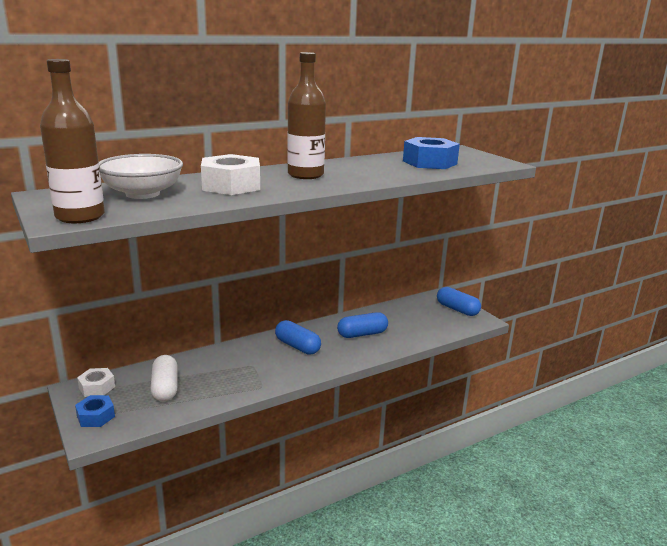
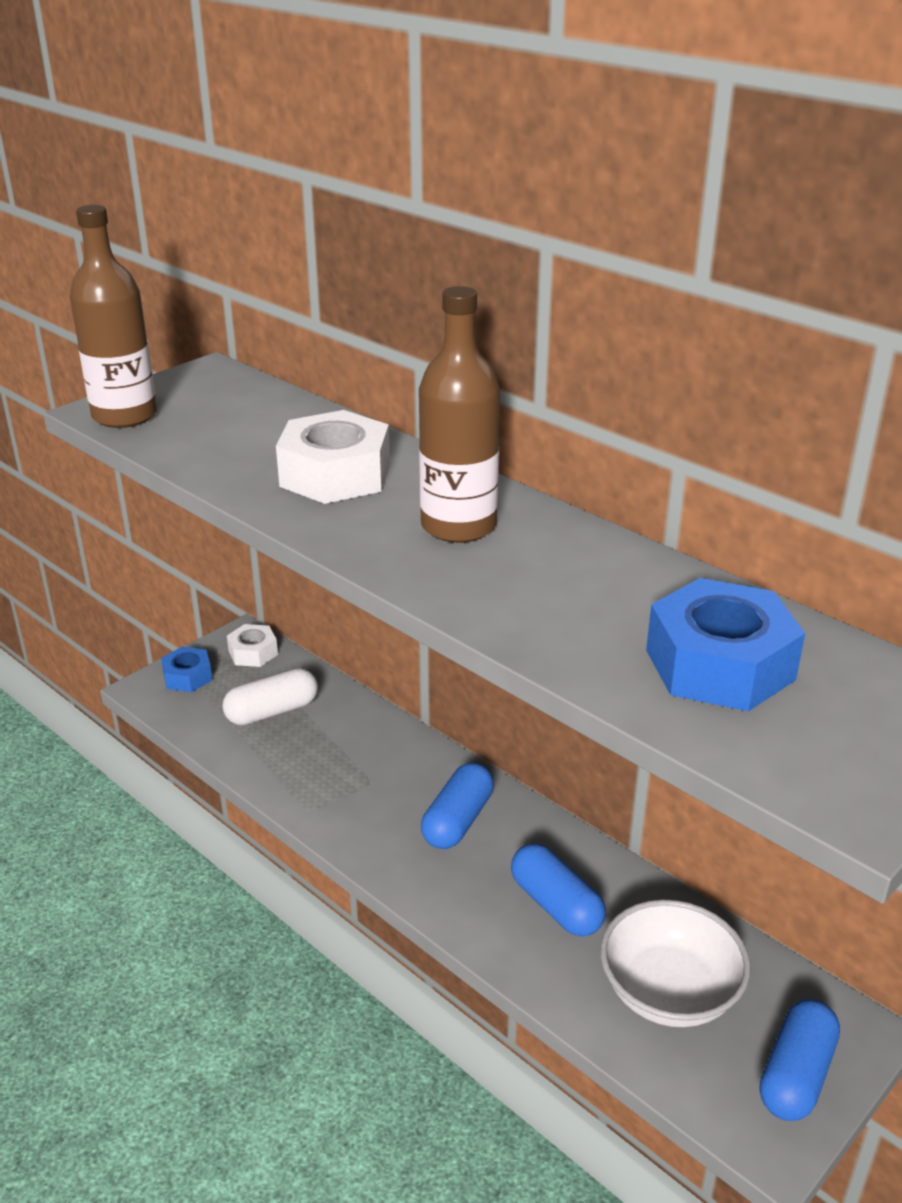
camera: 75 degrees right, 10 degrees up
white bowl [99,154,183,199] -> white bowl moved to [600,899,751,1027]

